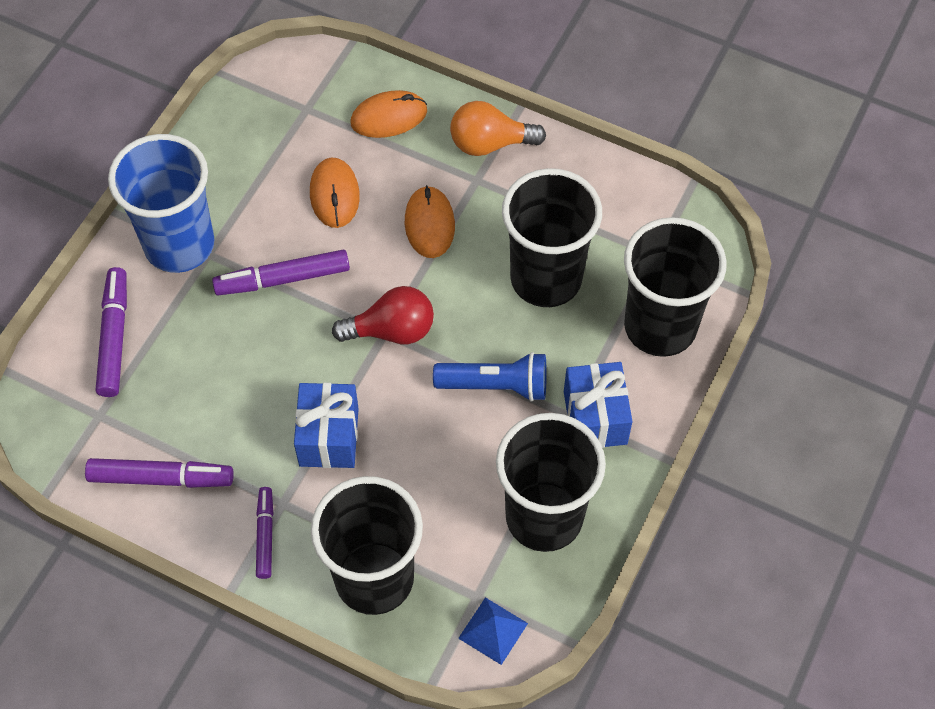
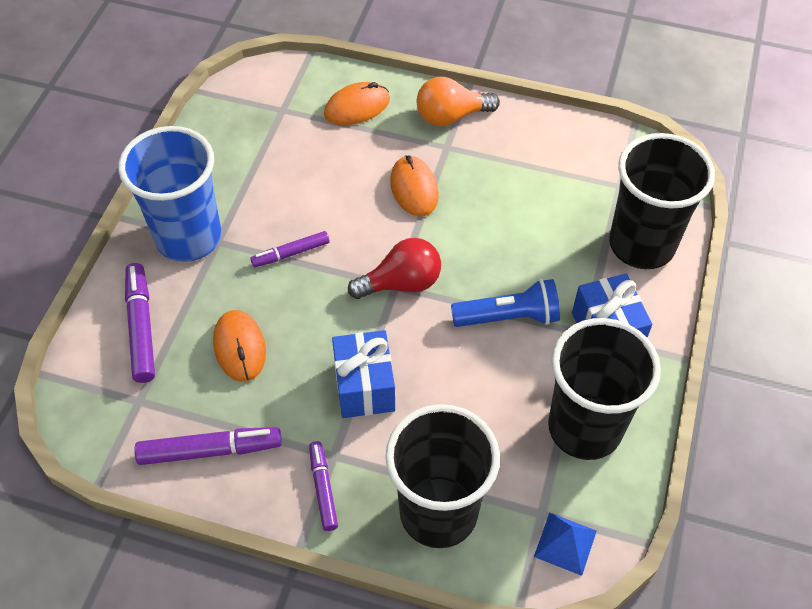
camera: 10 degrees left, 5 degrees down
purple marker [212,250,350,295] -> purple marker [250,231,330,267], size x0.64
orange mouse [310,158,360,228] -> orange mouse moved to [213,310,266,382]
black cup [502,168,602,307] -> none

